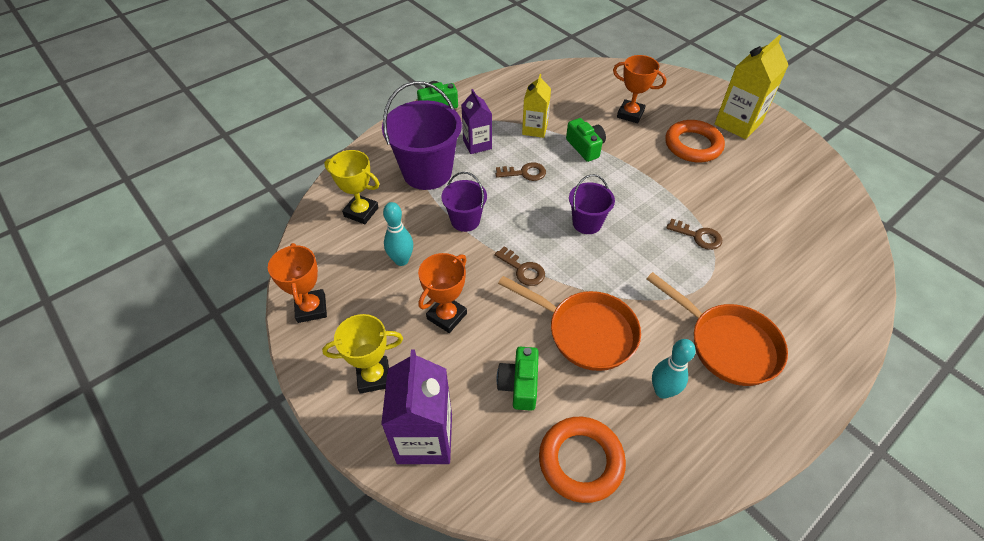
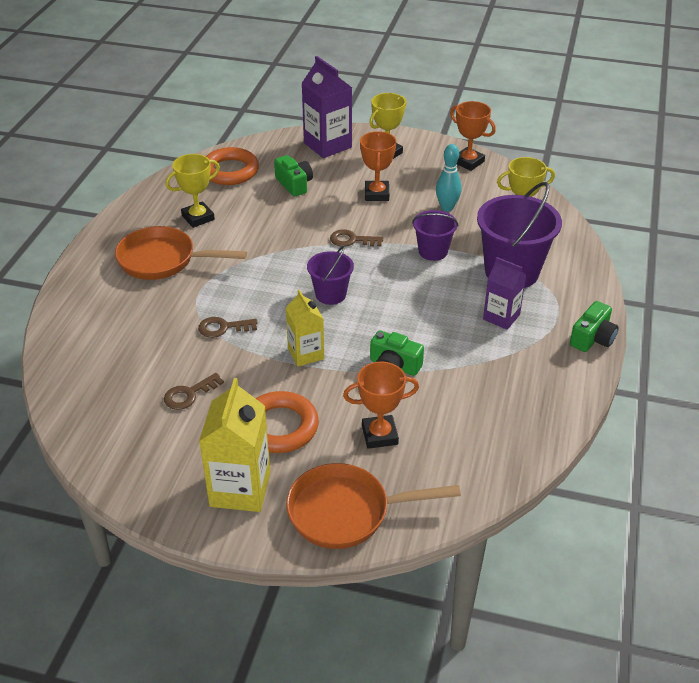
camera: 145 degrees right, 10 degrees down
brown key [496,162,546,181] -> brown key moved to [164,373,224,410]
orange pan [498,276,641,371] -> orange pan moved to [286,463,461,549]
yellow carton [522,74,551,138] -> yellow carton moved to [285,290,324,367]
turquoise bowling pin [652,339,696,399] -> yellow trophy [166,154,220,228]

